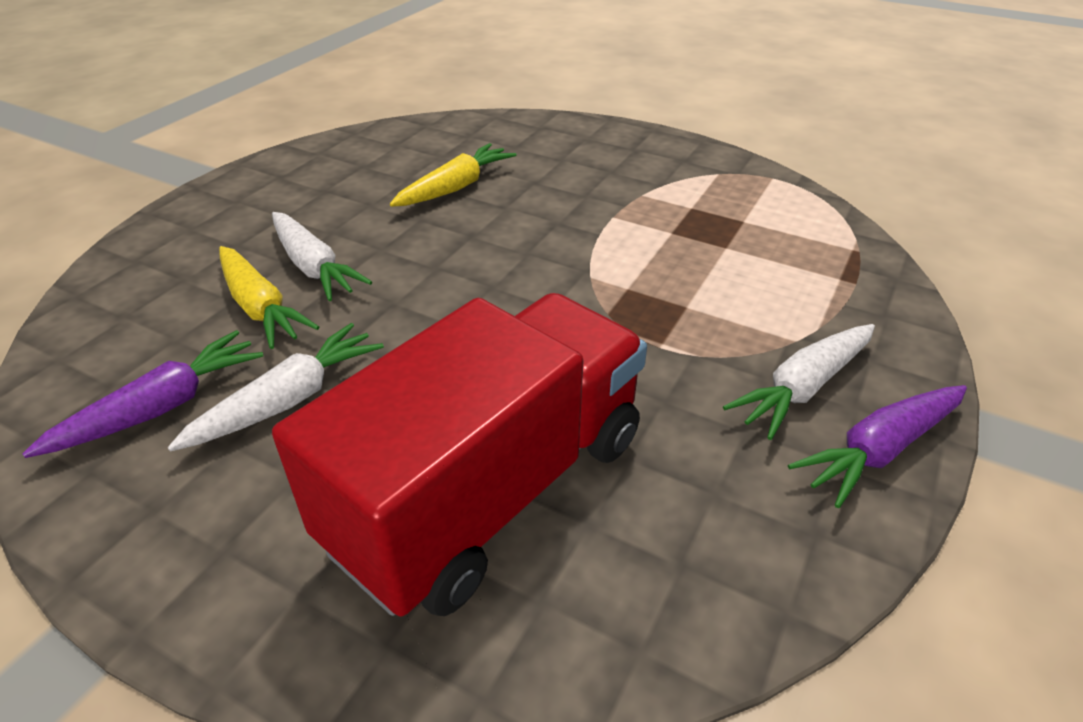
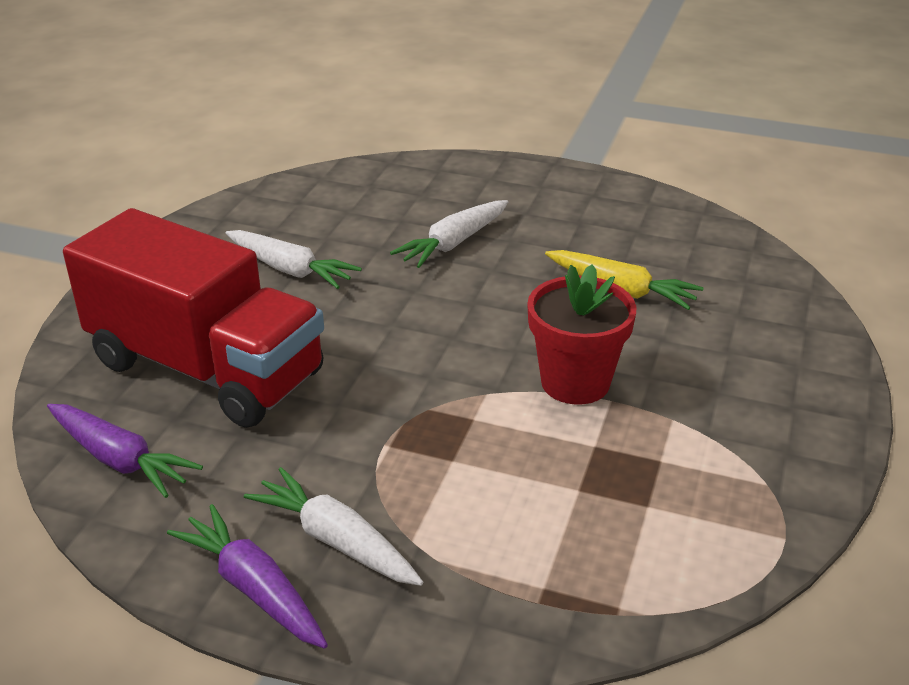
camera: 80 degrees right, 5 degrees down
purple carrot [22,330,263,458] -> purple carrot moved to [47,404,203,498]
yellow carrot [219,246,319,349] -> none
none -> red flower pot [527,264,636,405]

